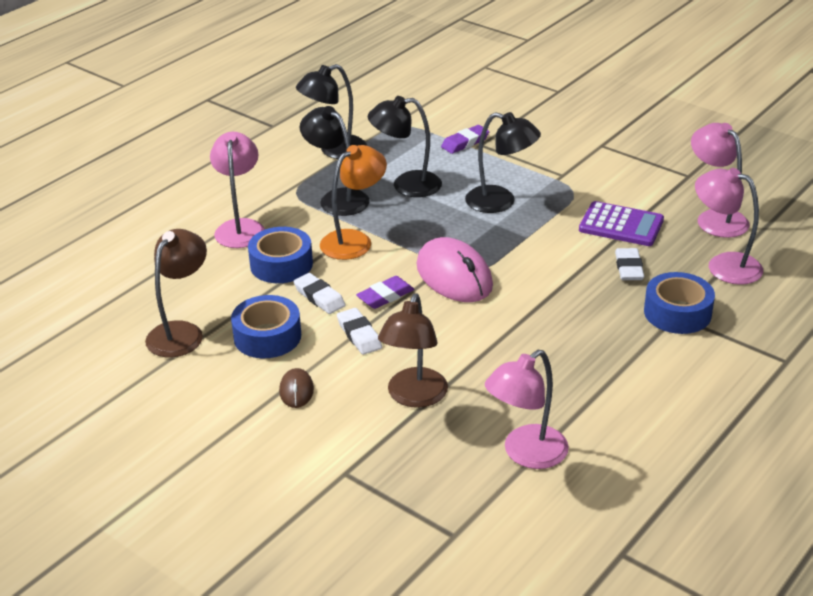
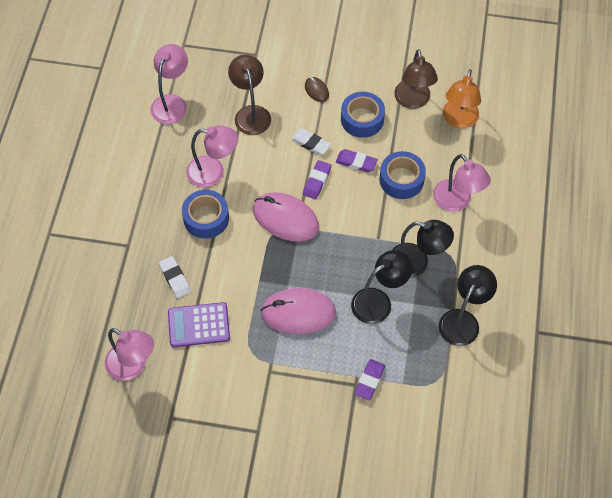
camera: 150 degrees right, 25 degrees up
white eraser [293,273,346,314] -> purple eraser [336,149,378,172]
orange lamp [320,145,387,260] -> orange lamp moved to [443,69,481,128]
black lamp [465,112,541,213] -> pink mouse [261,288,336,334]
blue tape [644,272,715,334] -> blue tape moved to [182,190,229,238]
pink lamp [695,168,763,285] -> pink lamp moved to [186,125,238,188]

